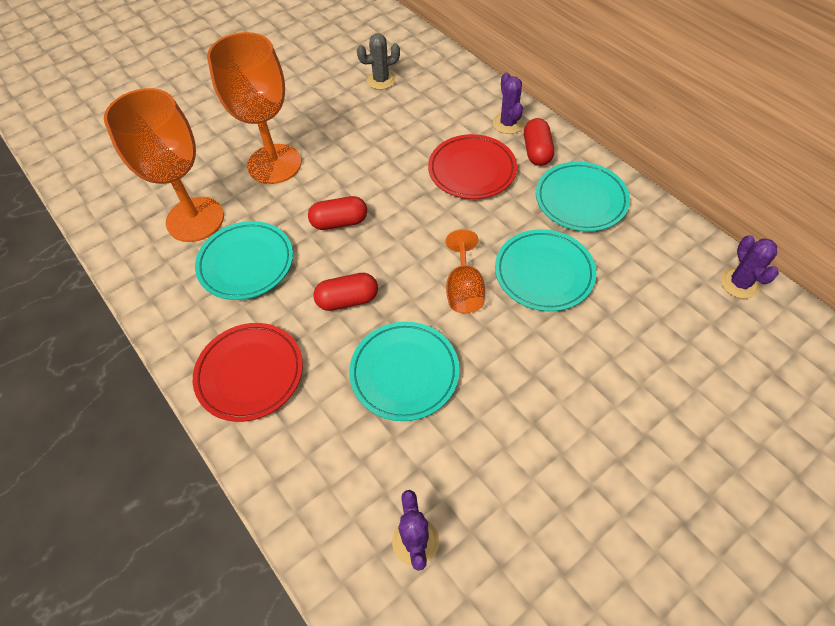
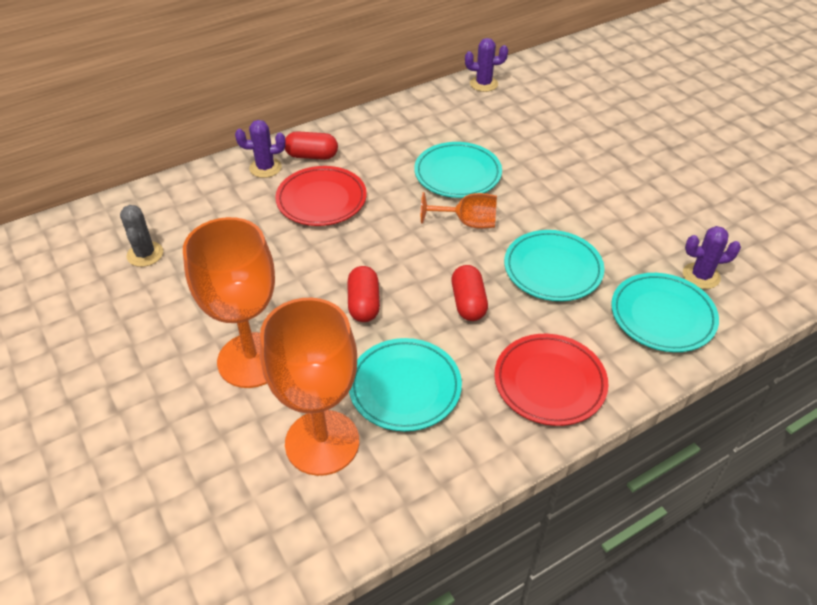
camera: 85 degrees left, 10 degrees down
turquoise plate [536,162,630,232] -> turquoise plate moved to [611,273,719,352]

